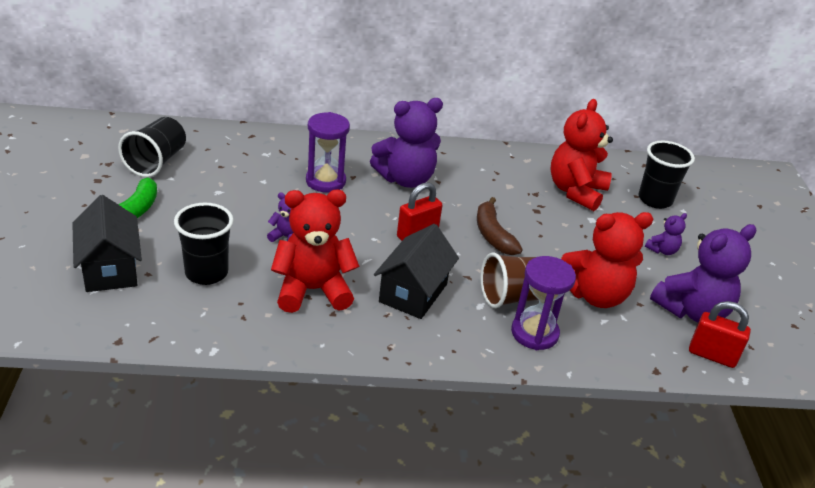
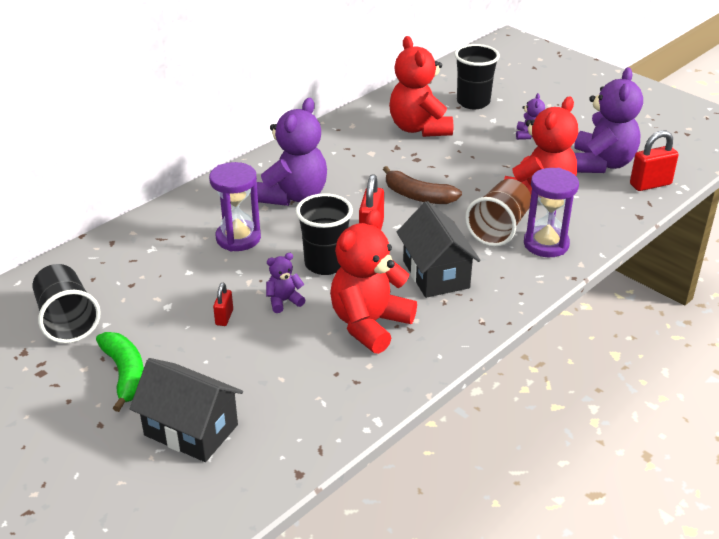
camera: 40 degrees left, 0 degrees up
black cup [174,203,234,285] -> black cup moved to [296,193,353,275]
none -> red padlock [213,283,233,326]

